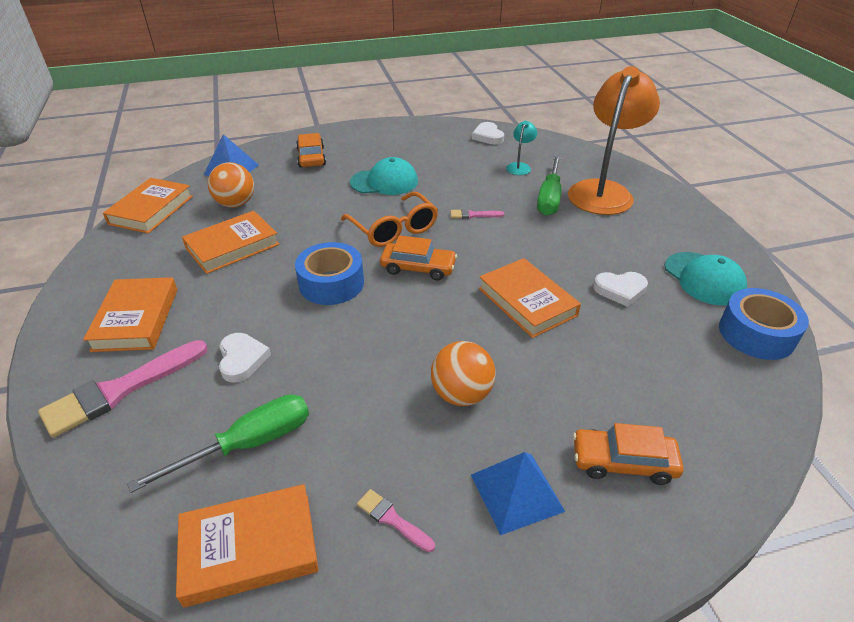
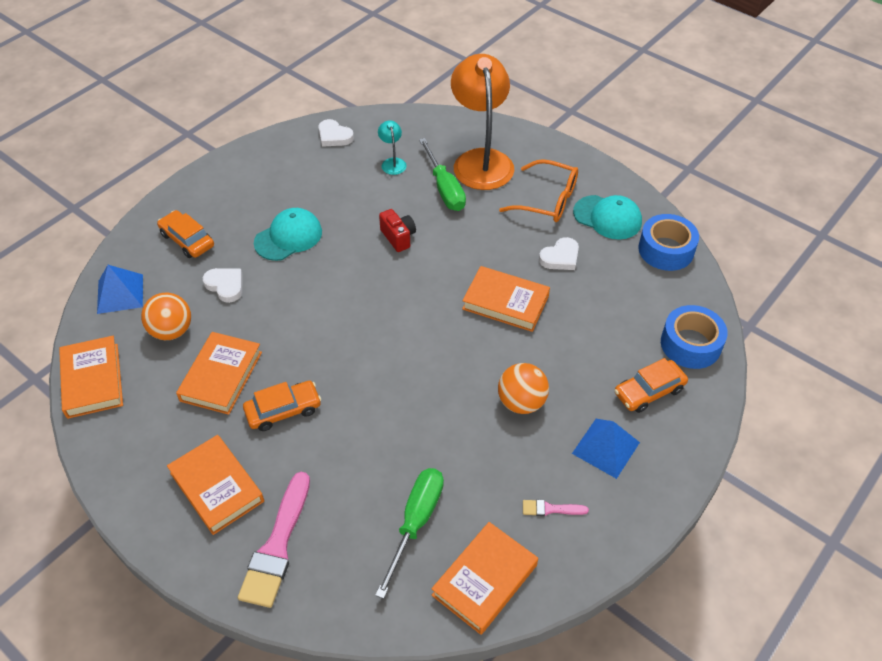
camera: 35 degrees left, 10 degrees up
white heart [219,333,271,383] -> white heart moved to [203,268,242,303]
blue tape [295,242,364,305] -> blue tape moved to [661,305,728,369]
orange glasses [341,192,438,247] -> orange glasses moved to [499,159,578,222]
orange car [380,235,457,280] -> orange car moved to [243,381,321,431]
pink brush [450,209,504,219] -> red camera [379,209,416,252]

